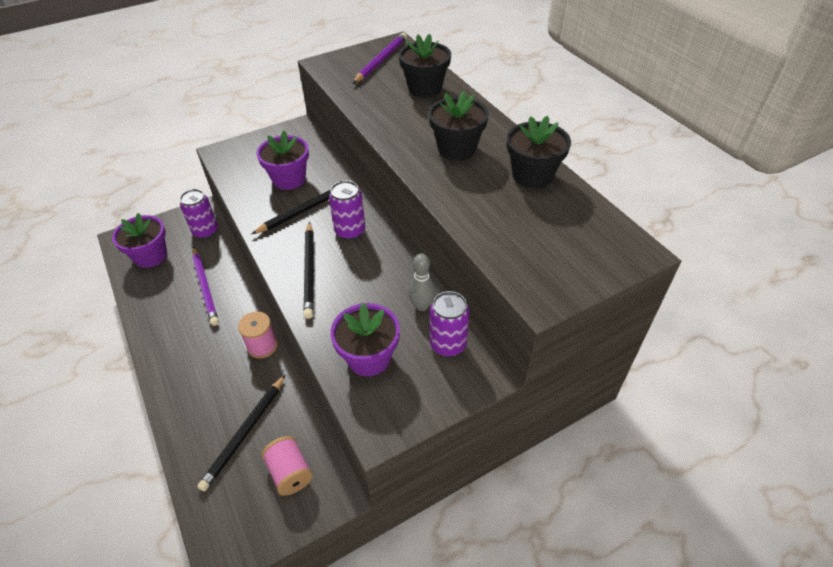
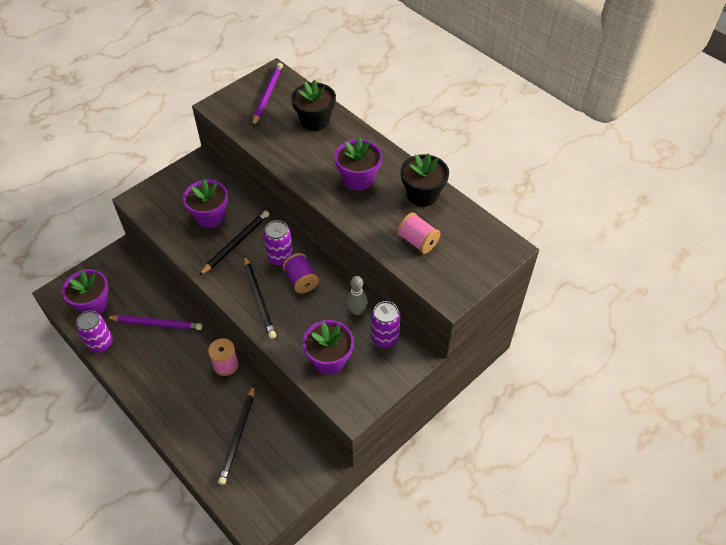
camera: 15 degrees left, 5 degrees up
purple can [180,189,218,239] -> purple can moved to [76,310,113,353]
purple pencil [192,247,219,326] -> purple pencil turned 45 degrees counterclockwise [106,315,202,330]
pink spool [262,436,313,496] -> pink spool moved to [397,213,440,254]
black flower pot [428,91,489,160] -> purple flower pot [334,137,382,191]
none -> purple spool [283,253,319,293]

